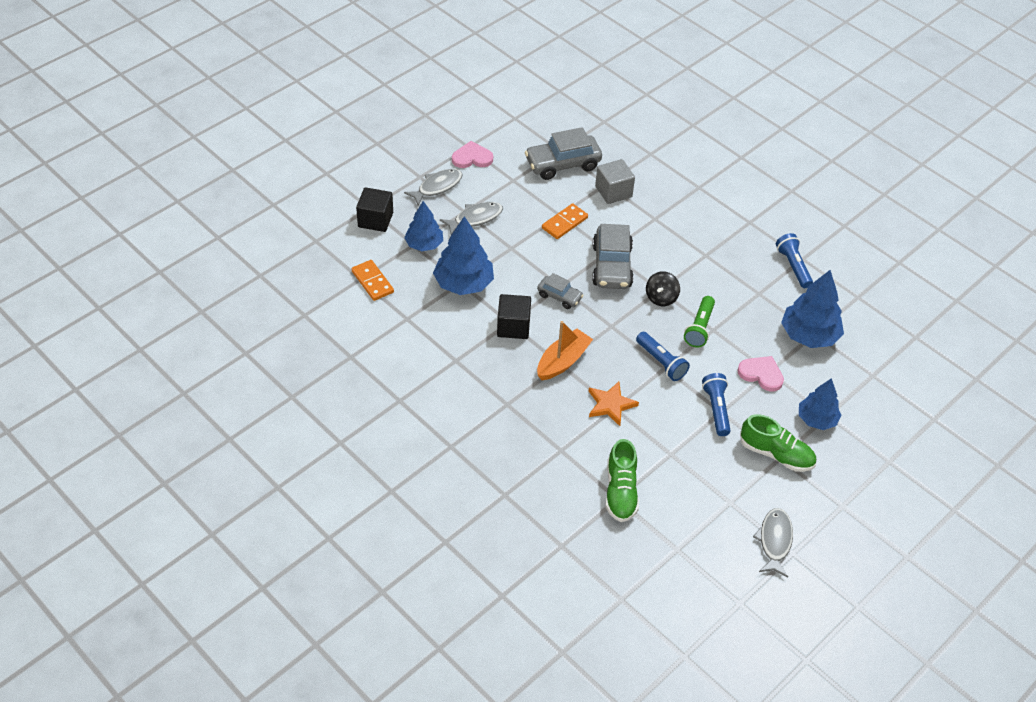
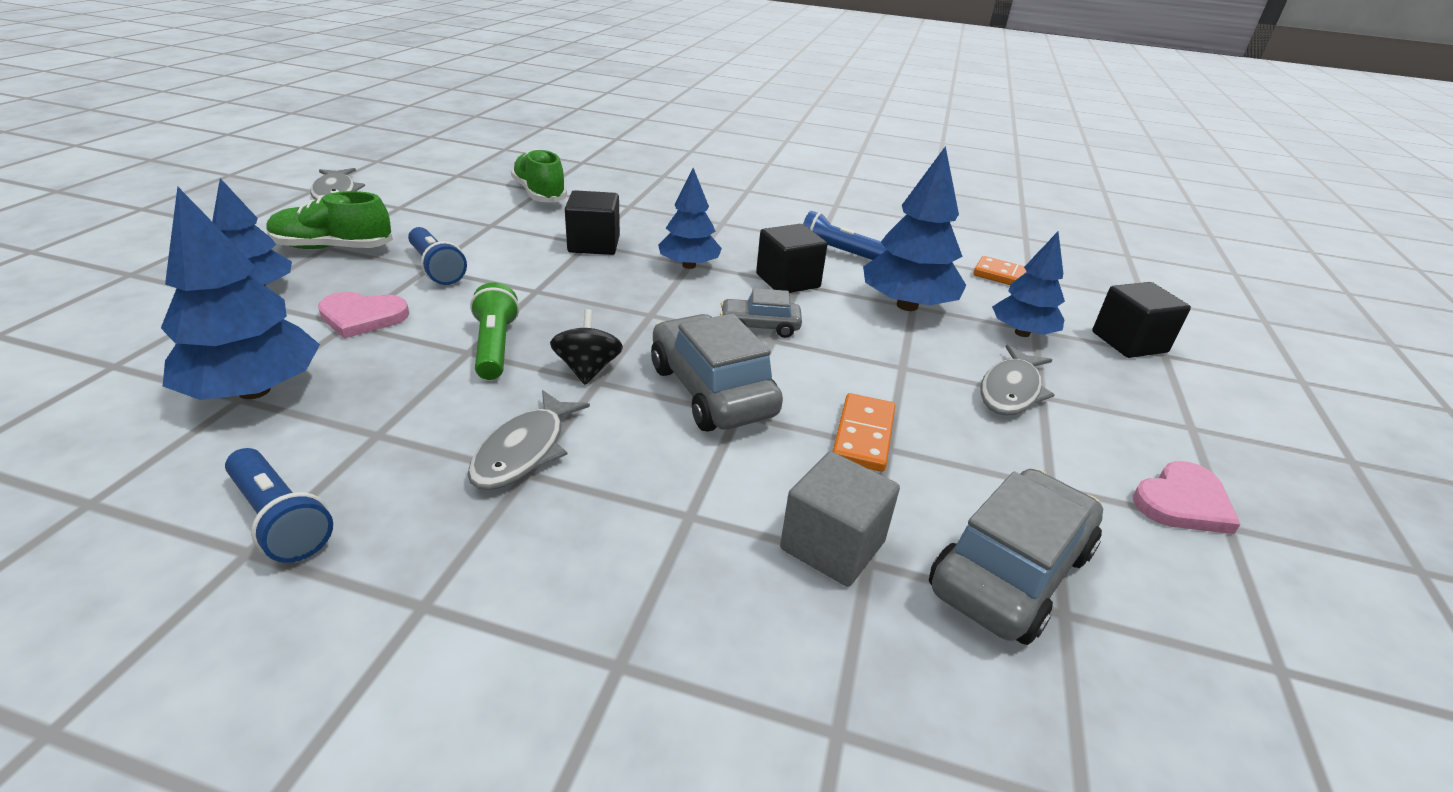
camera: 150 degrees right, 15 degrees down
grey fish [404,169,463,206] -> grey fish moved to [468,390,590,490]
orange boat [537,321,593,380] -> blue tree [658,168,722,269]
orange star [589,381,639,426] -> black cube [565,190,620,255]
blue flashlight [636,332,690,381] -> blue flashlight moved to [803,211,887,260]

